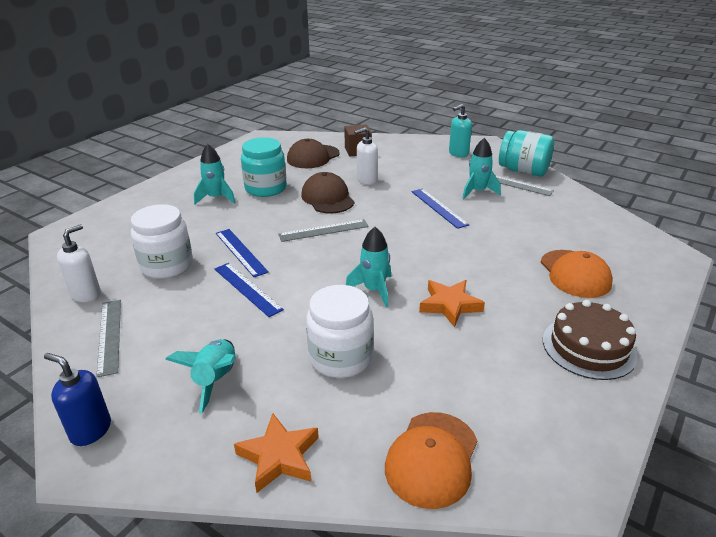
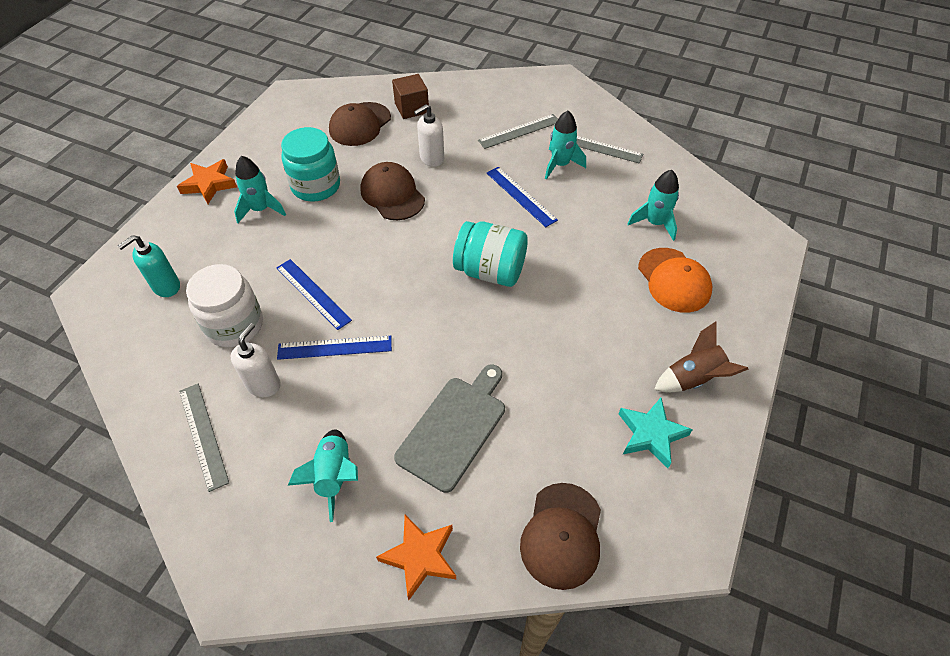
camera: 10 degrees left, 20 degrees up
blue soap dispenser [44,353,111,446] -> none
white soap dispenser [57,224,101,302] -> white soap dispenser moved to [230,323,281,397]
blue ruler [215,263,284,317] -> blue ruler turned 45 degrees counterclockwise [277,336,392,360]
grey ruler [278,219,369,242] -> grey ruler moved to [478,114,558,149]
white jar [306,285,374,378] -> grey cutting board [394,364,505,493]
turquoise rocket [346,227,391,307] -> turquoise rocket moved to [628,170,679,241]
orange cap [385,412,477,509] -> brown cap [520,483,601,590]
orange star [419,280,485,327] -> orange star moved to [177,159,237,204]
turquoise soap dispenser [449,104,472,157] -> turquoise soap dispenser moved to [118,235,180,297]
turquoise jar [499,130,554,176] -> turquoise jar moved to [453,221,528,287]
brown cake [543,300,638,380] -> brown rocket [654,321,749,392]
none -> turquoise star [619,398,693,468]

